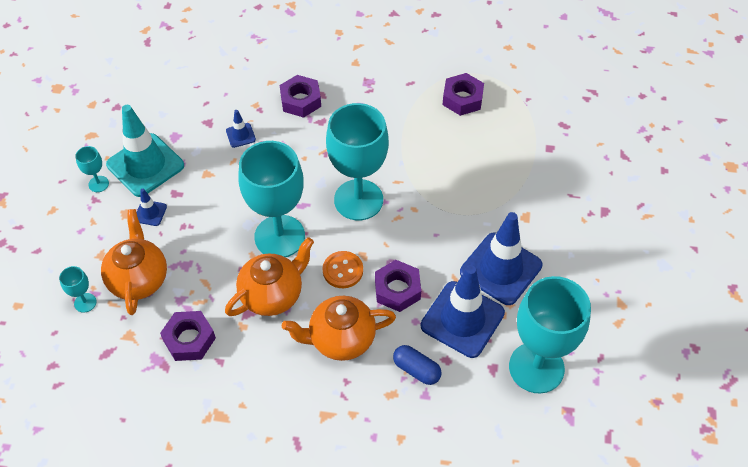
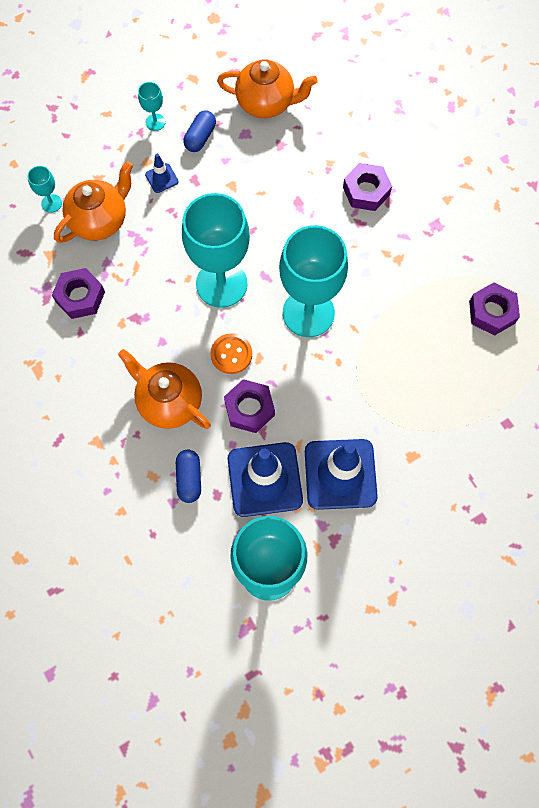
camera: 50 degrees right, 15 degrees up
turquoise traffic cone [106,105,184,197] -> blue capsule [183,111,216,152]
orange teapot [225,237,314,316] -> orange teapot moved to [217,60,318,118]
blue traffic cone [226,110,256,148] -> none

